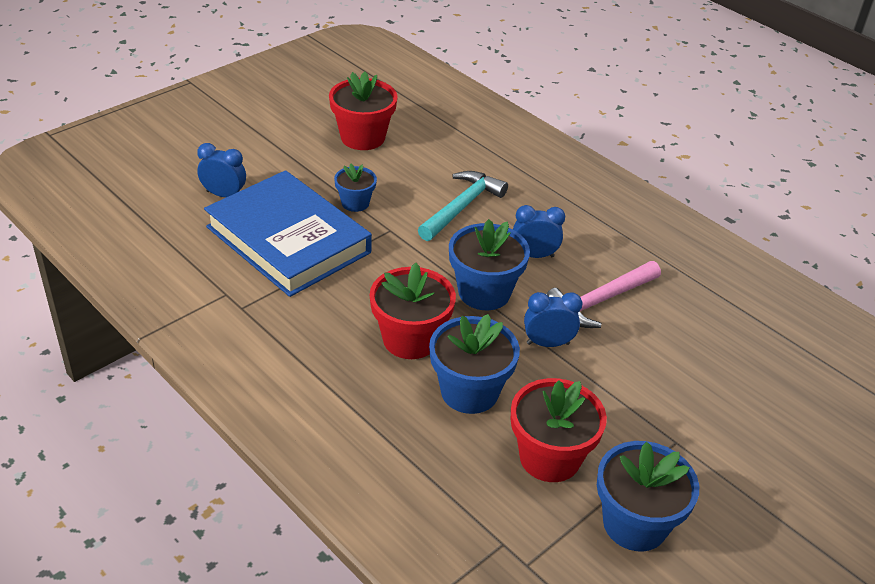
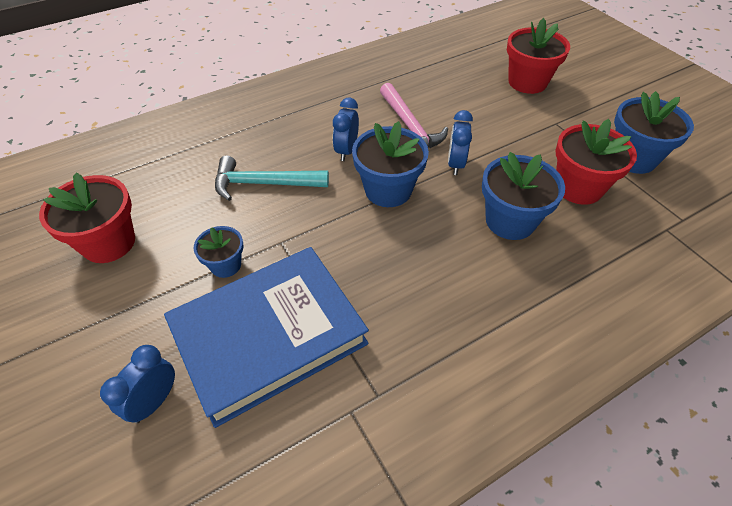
camera: 75 degrees left, 10 degrees up
red flower pot [370,263,456,359] -> red flower pot moved to [507,18,570,94]
turquoise hammer [418,171,508,241] -> turquoise hammer turned 45 degrees counterclockwise [215,156,329,201]

